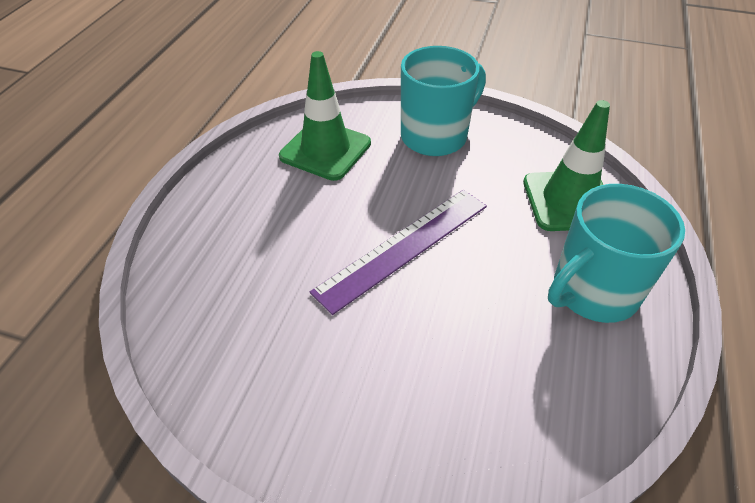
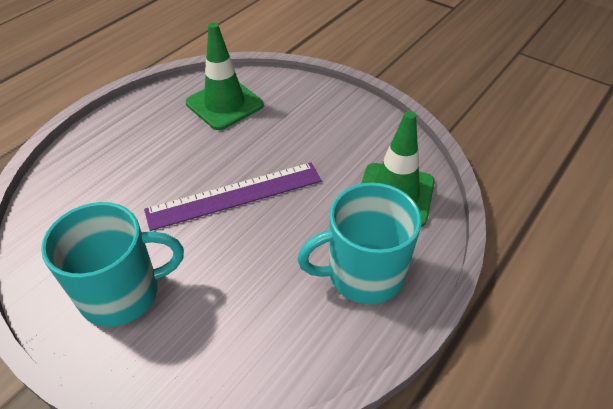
camera: 20 degrees right, 0 degrees up
turquoise mug [401,46,486,156] -> turquoise mug moved to [41,202,184,327]

